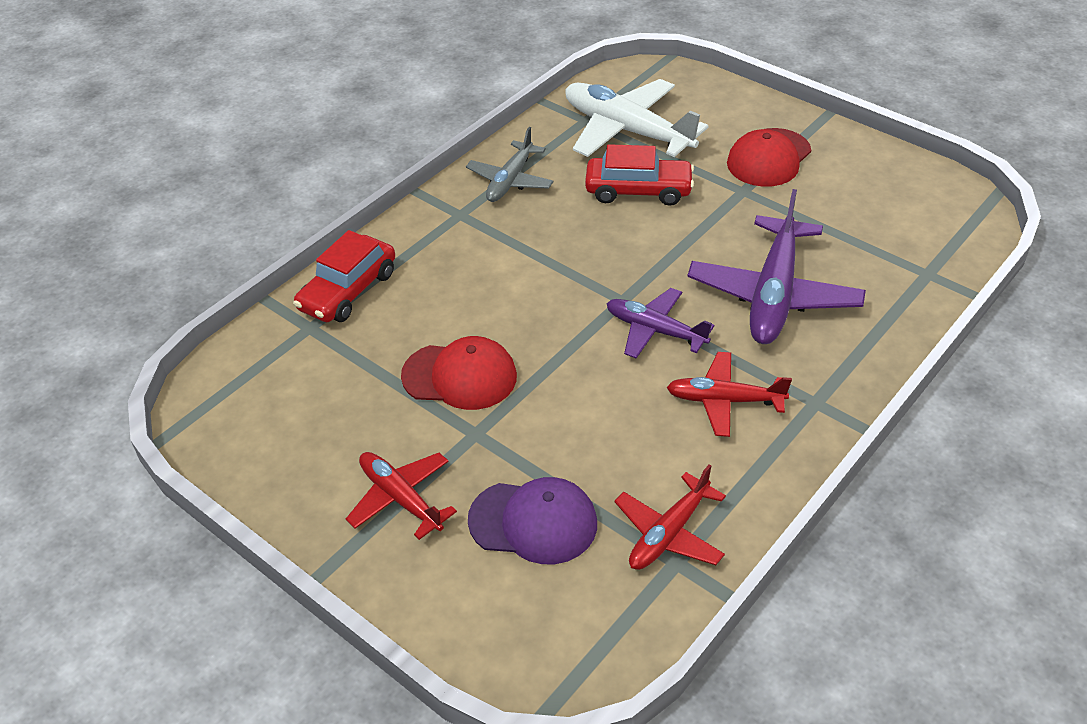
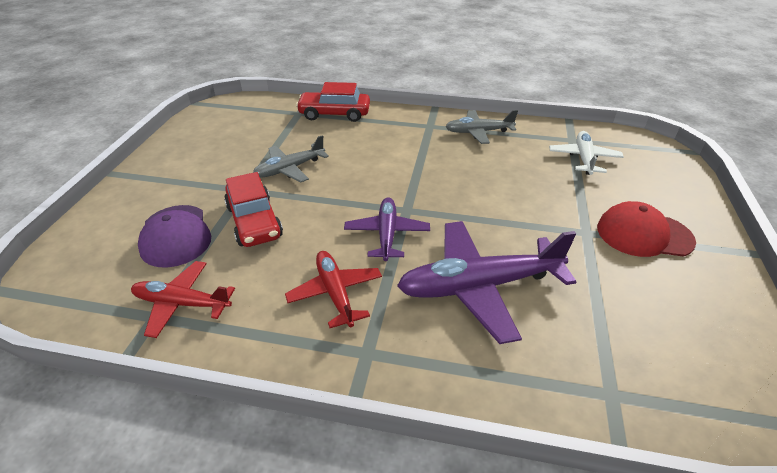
camera: 60 degrees right, 5 degrees down
red plane [346,452,457,540] -> none
red cap [401,336,517,410] -> grey plane [253,135,329,183]
white plane [565,79,708,157] -> white plane [549,131,624,175], size x0.59
red car [585,144,694,206] -> red car moved to [224,172,283,247]

